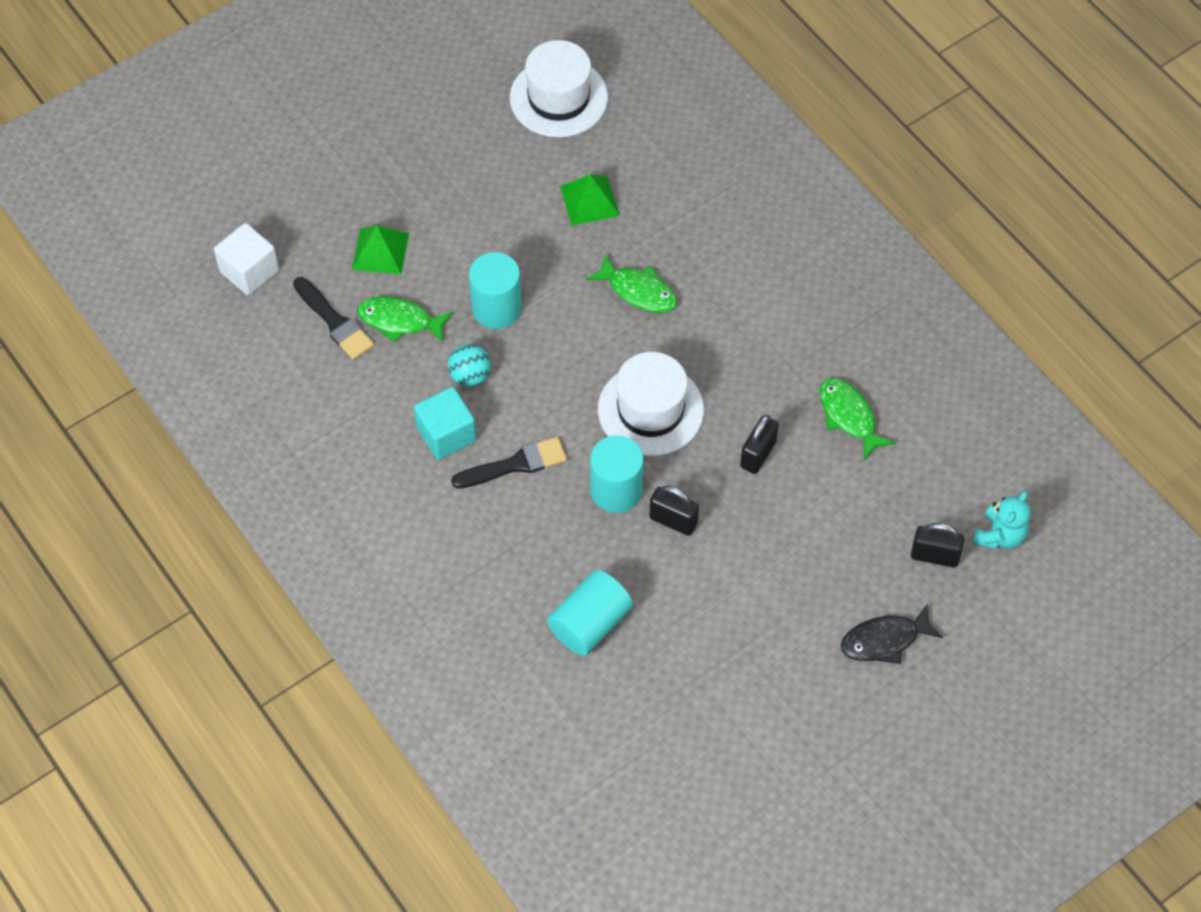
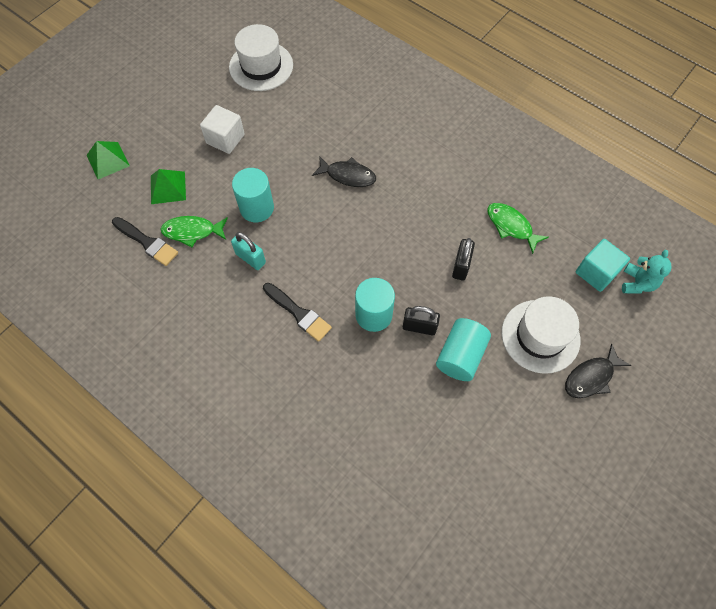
camera: 15 degrees left, 5 degrees up
white cube [214,223,279,295] -> white cube moved to [200,105,245,154]
turquoise cube [414,387,476,460] -> turquoise cube moved to [576,239,630,292]
turquoise ball [448,344,491,387] -> turquoise padlock [231,232,266,270]
black brush [451,437,567,489] -> black brush turned 75 degrees clockwise [263,283,332,342]
turquoise cylinder [547,570,633,656] -> turquoise cylinder moved to [436,318,491,381]
green pyramid [560,175,620,226] -> green pyramid moved to [87,141,130,179]
green fish [586,254,677,313] -> black fish [312,156,376,187]
white hat [598,352,704,456] -> white hat moved to [502,296,580,374]
black padlock [911,523,964,567] -> none

